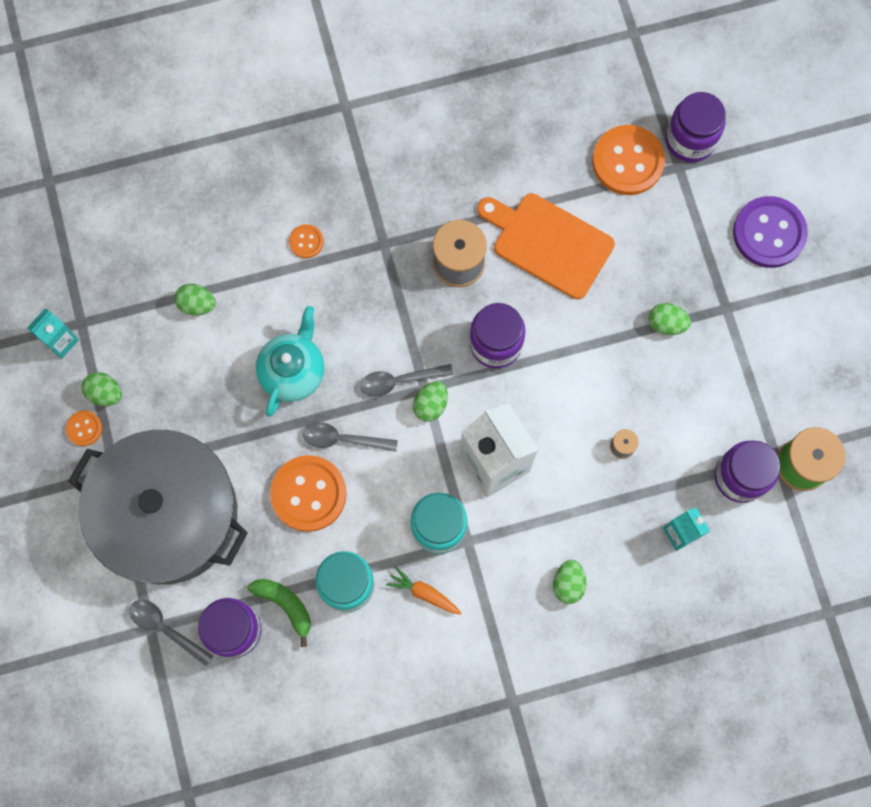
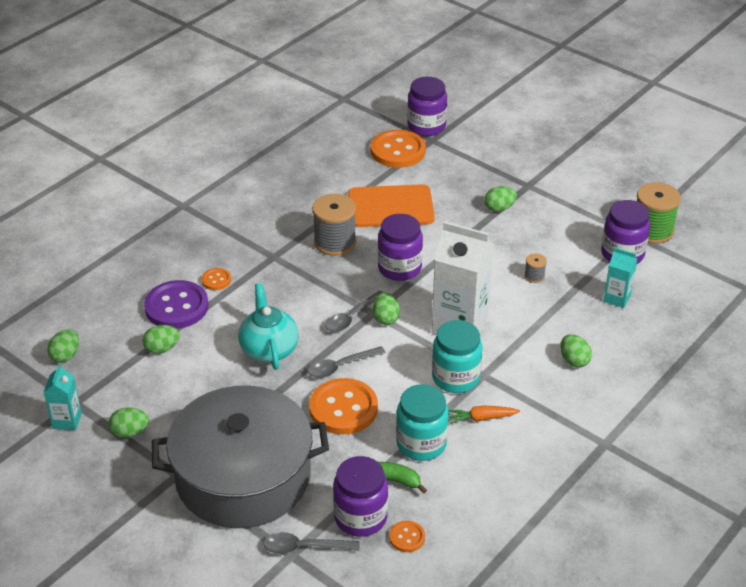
camera: 35 degrees left, 35 degrees down
orange button [66,411,102,446] -> orange button moved to [389,521,425,552]
purple button [733,196,808,268] -> purple button moved to [144,280,209,329]
none -> green egg [47,329,79,363]

